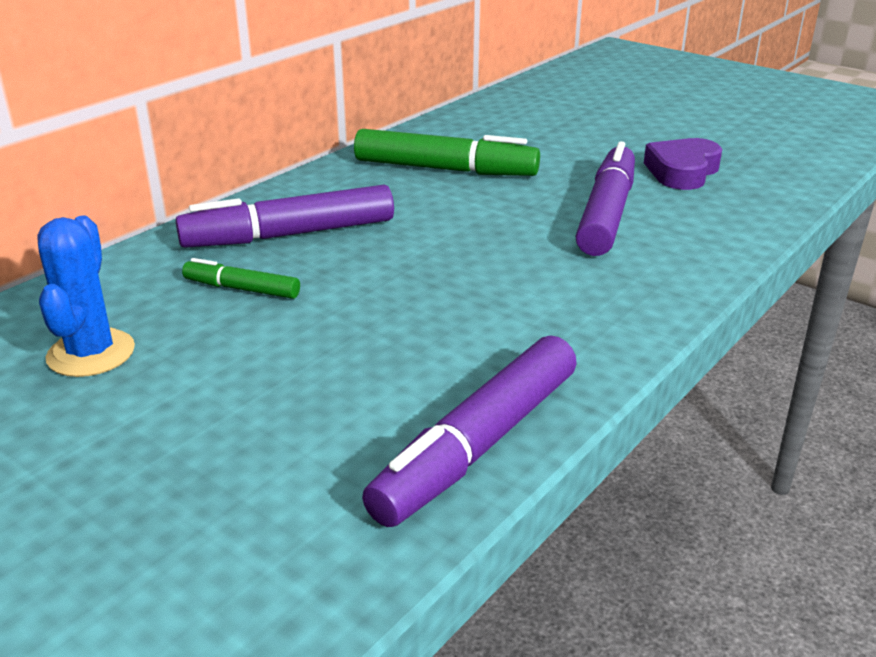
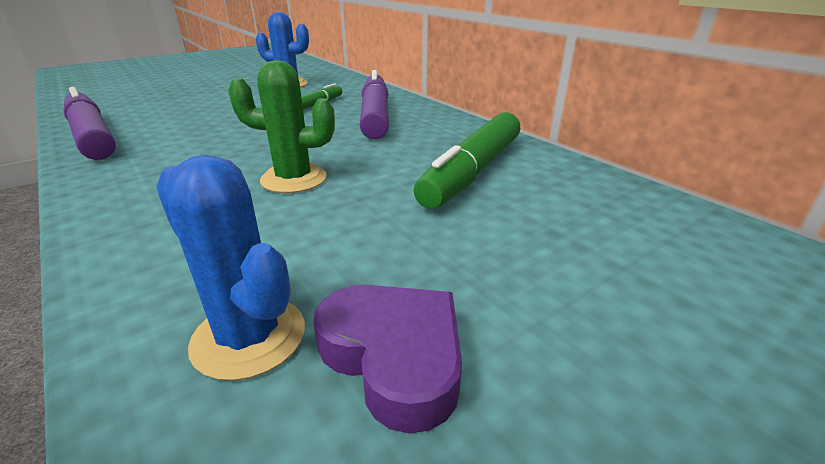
camera: 105 degrees right, 0 degrees up
purple marker [575,141,635,256] -> none
none -> blue cactus [156,155,305,381]
none -> green cactus [228,60,335,193]

